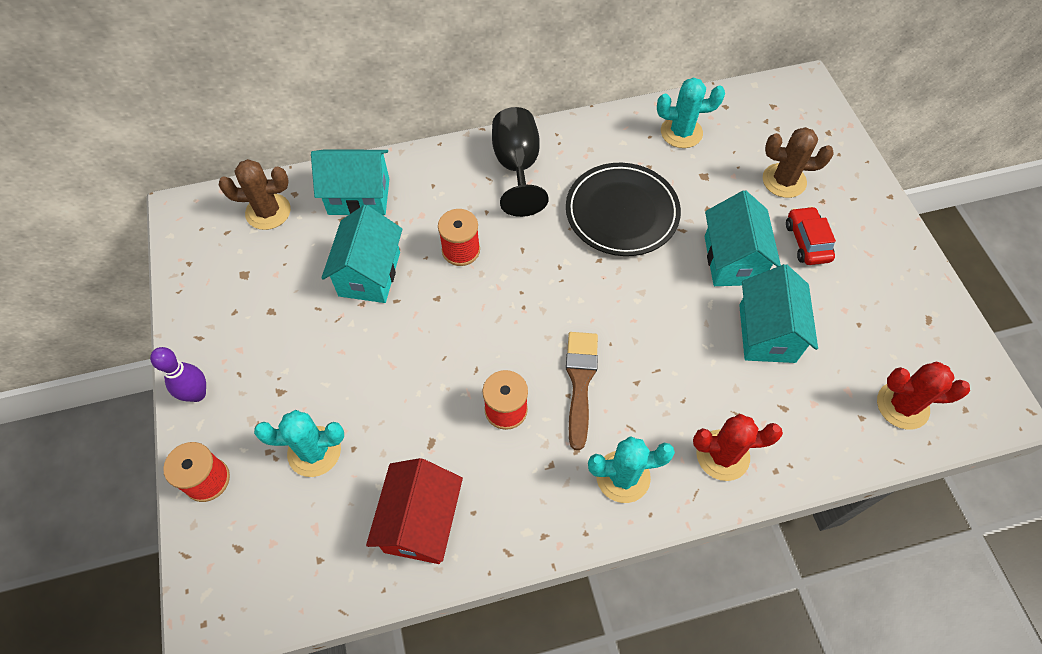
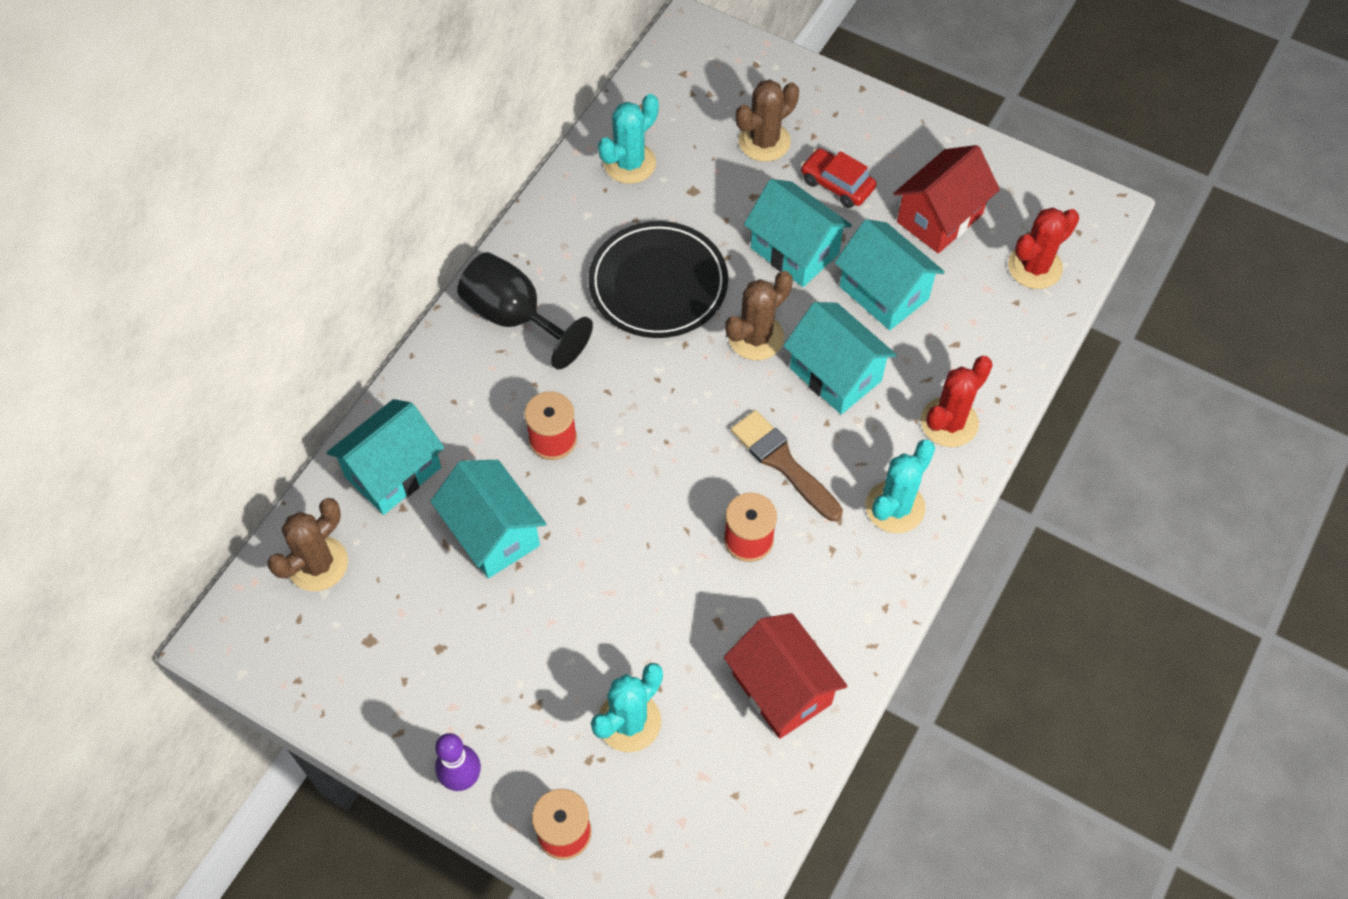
camera: 45 degrees left, 0 degrees up
none -> brown cactus [725,271,793,360]
none -> turquoise house [783,302,897,414]
none -> red house [893,145,1000,253]

